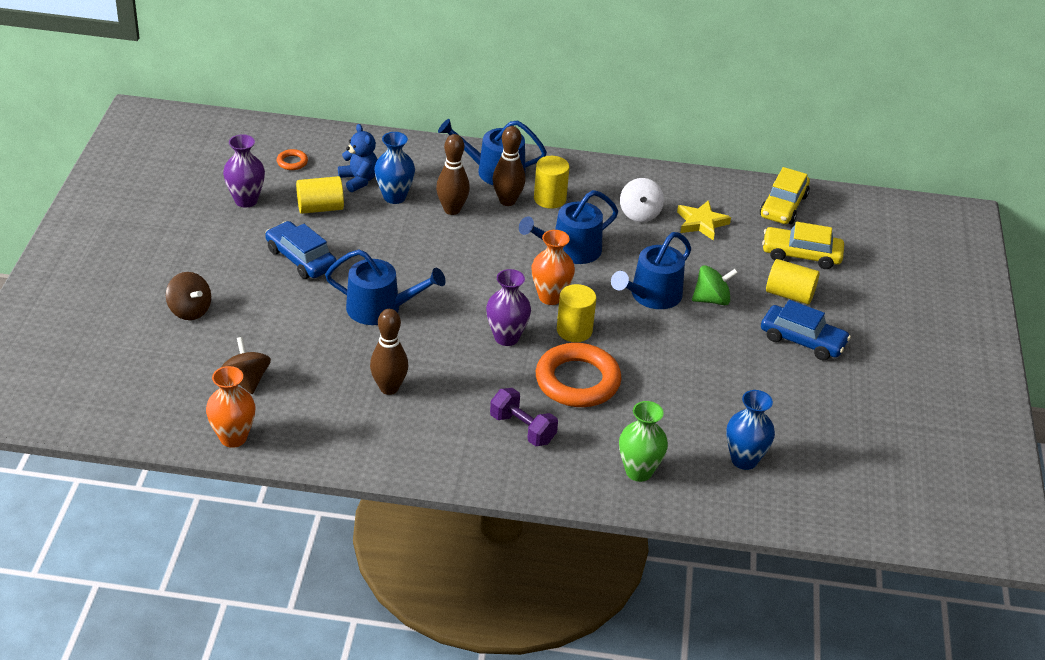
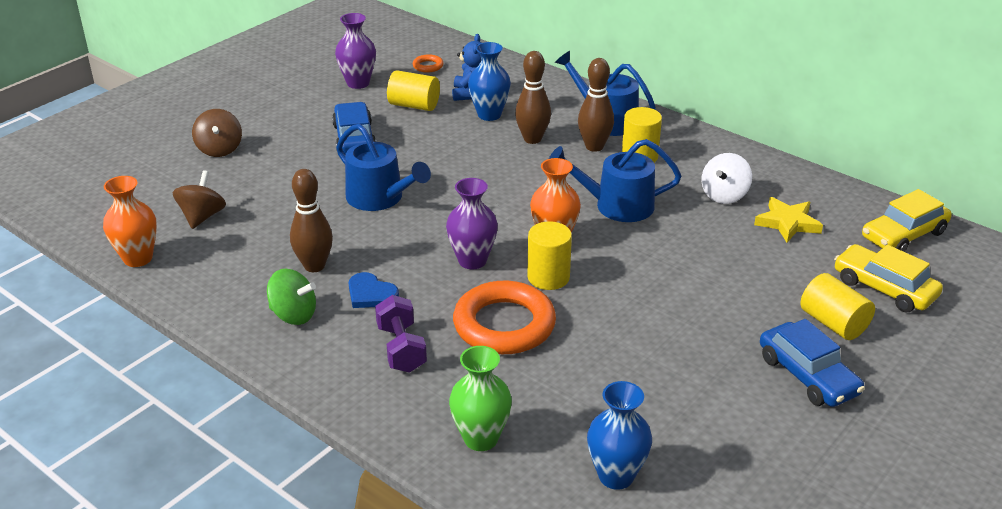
camera: 35 degrees right, 5 degrees down
blue watering can [611,232,691,309] -> none
green spinning top [692,265,738,305] -> green spinning top moved to [267,269,316,325]
none -> blue heart [348,272,399,308]

